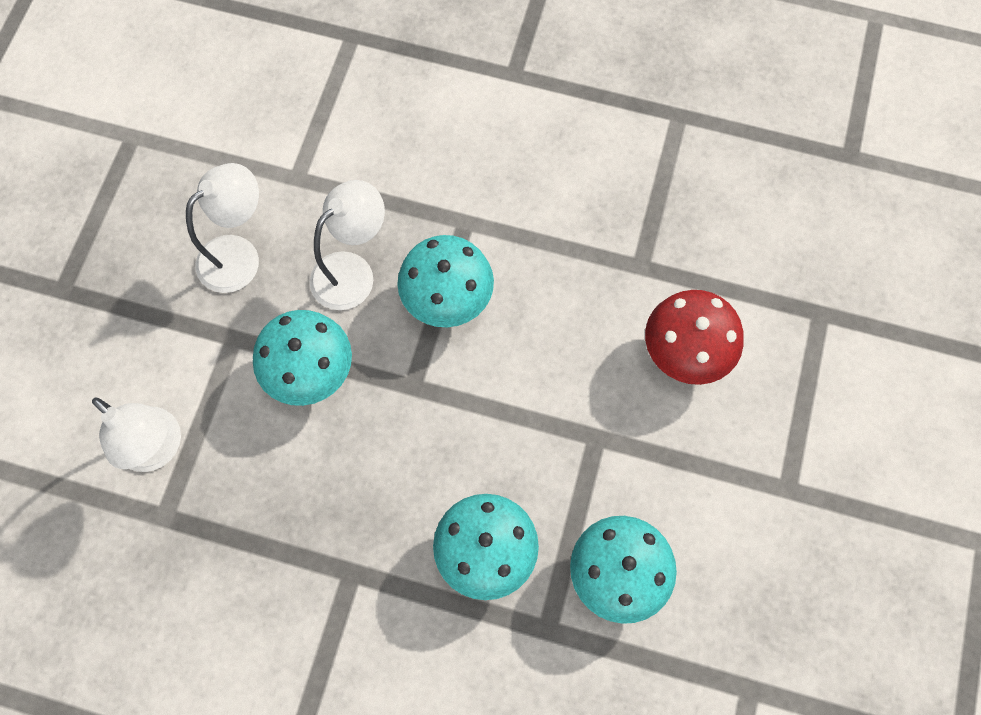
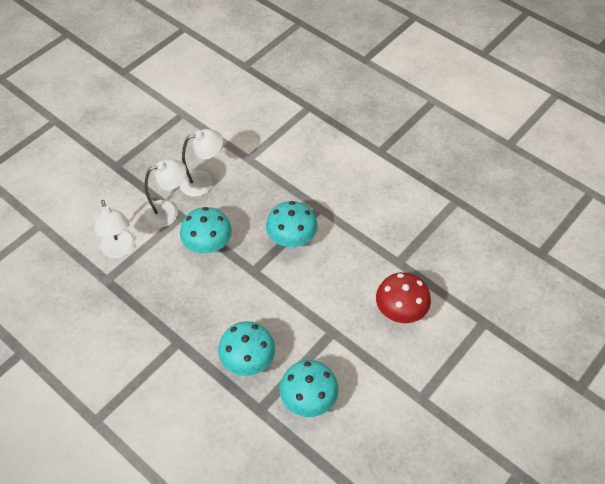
camera: 25 degrees right, 15 degrees down
white lamp [310,180,385,310] -> white lamp moved to [144,159,186,228]

